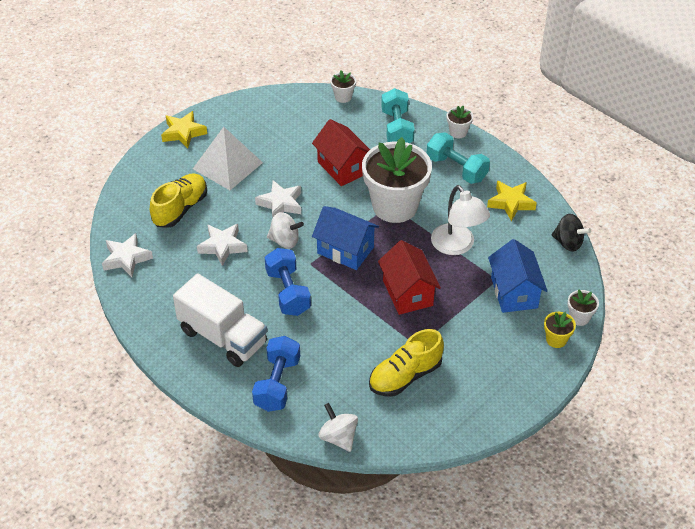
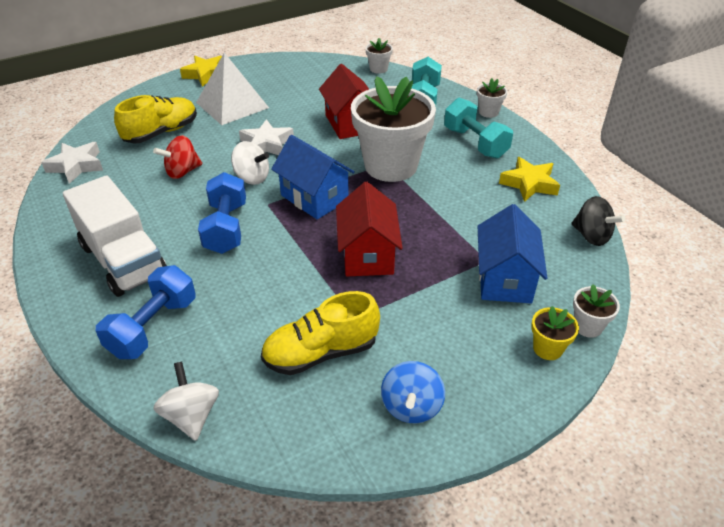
camera: 15 degrees right, 5 degrees down
white star [197,224,248,266] -> red spinning top [153,135,202,179]
white lamp [431,185,490,255] -> none
none -> blue spinning top [381,361,445,424]

